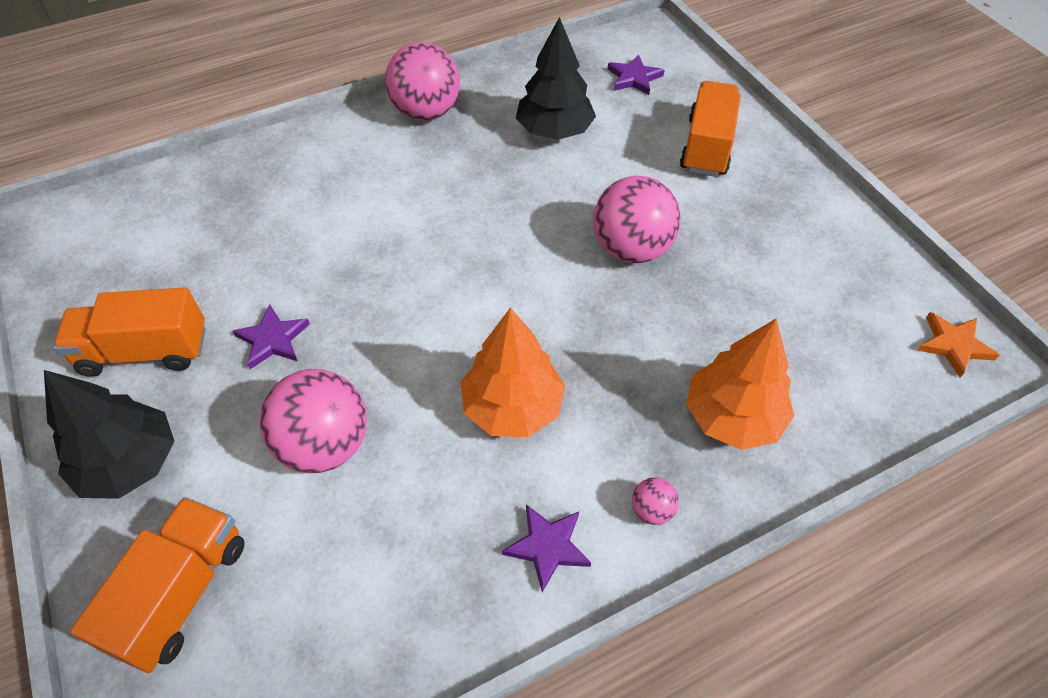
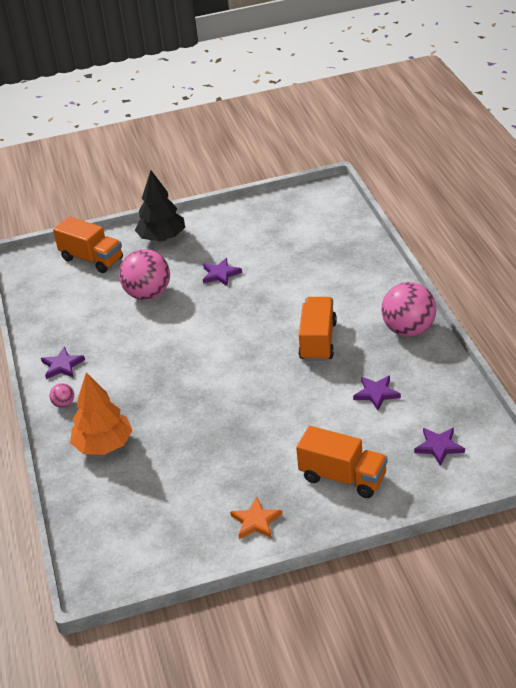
camera: 105 degrees right, 15 degrees down
orange truck [53,287,205,377] -> orange truck moved to [299,297,337,361]
orange tree [461,308,565,437] -> none
black tree [516,17,596,140] -> purple star [353,376,401,410]
pink ball [593,176,680,263] -> none
orange star [917,312,999,378] -> orange star moved to [230,497,282,539]

